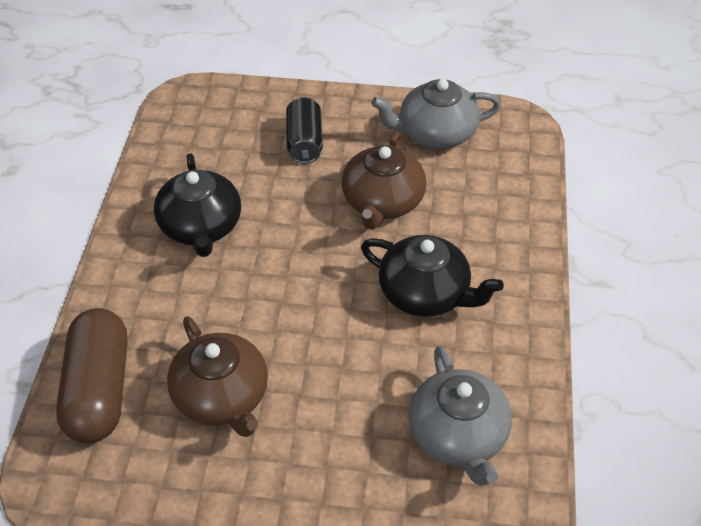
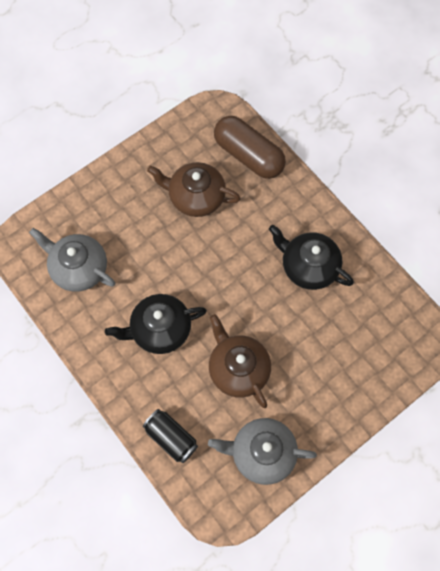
camera: 135 degrees right, 20 degrees up
black can [286,97,323,164] -> black can moved to [143,409,198,463]
grey teapot [371,79,501,148] -> grey teapot turned 120 degrees counterclockwise [208,418,317,485]

